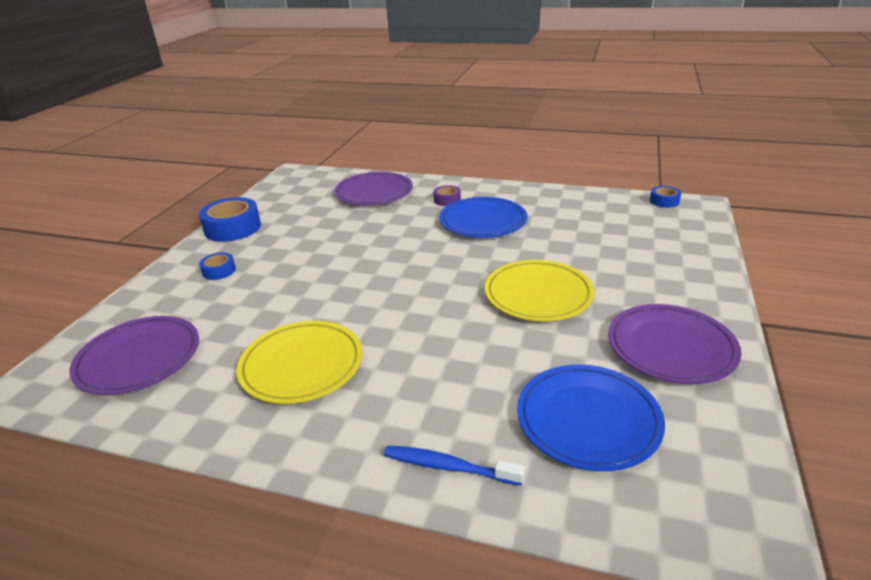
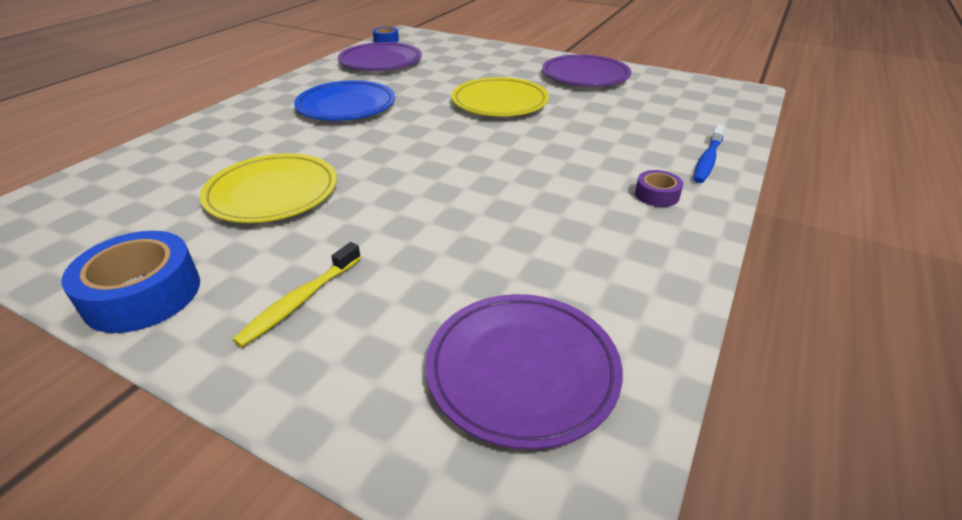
camera: 80 degrees left, 5 degrees up
blue tape [199,252,236,280] -> yellow toothbrush [232,242,361,347]
yellow plate [237,321,363,404] -> yellow plate moved to [200,153,337,223]
purple plate [334,172,413,205] -> purple plate moved to [338,42,422,71]
purple tape [434,185,461,206] -> purple tape moved to [635,170,683,207]
blue plate [517,364,665,471] -> none

